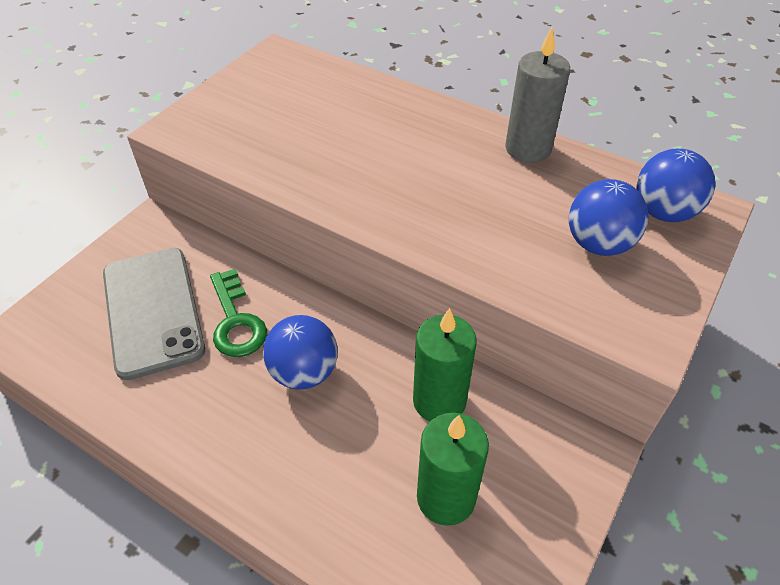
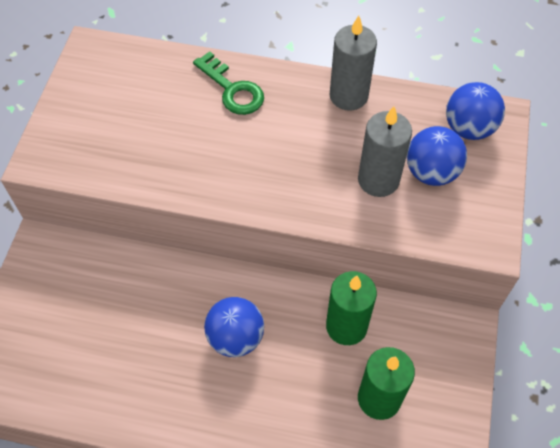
camera: 20 degrees left, 10 degrees up
grey phone [103,248,205,380] -> none
green key [210,268,267,357] -> green key moved to [193,51,264,115]
none -> grey candle [358,106,412,197]

